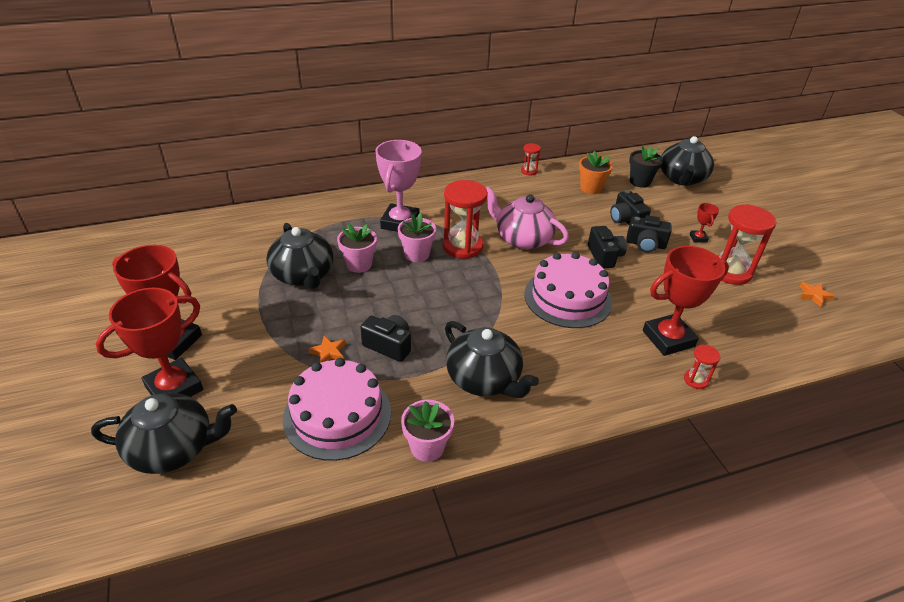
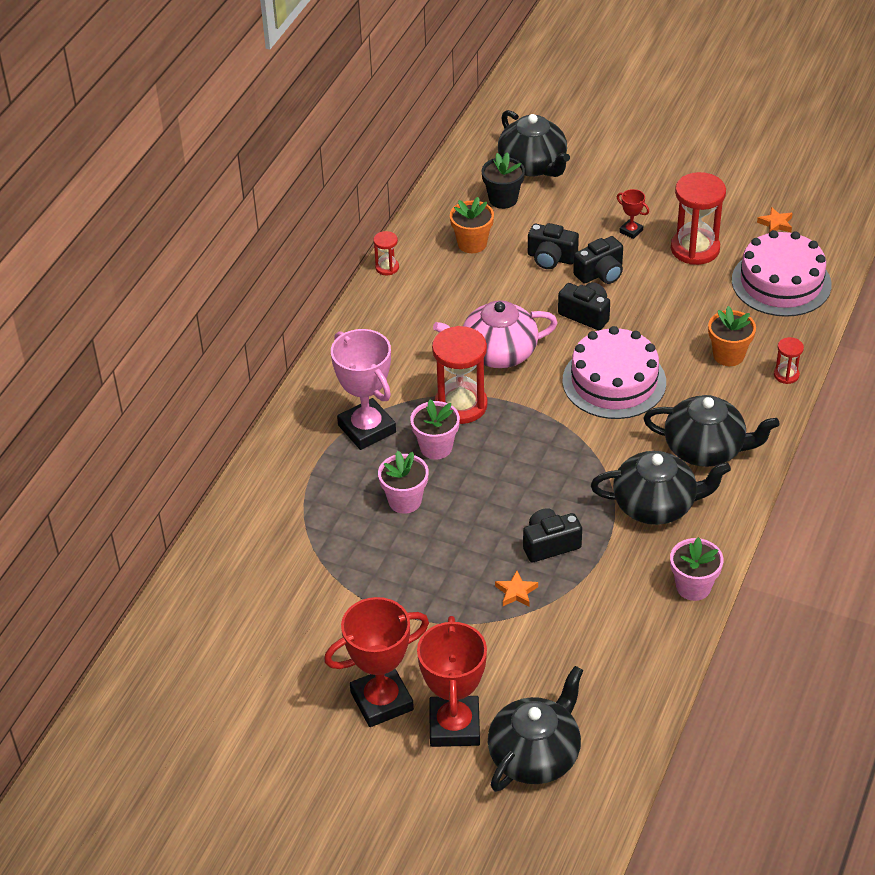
camera: 45 degrees left, 5 degrees up
black teapot [266,223,333,289] -> black teapot moved to [643,395,780,467]
pink cake [283,358,391,461] -> pink cake moved to [732,230,832,317]
red trophy [643,246,729,356] -> orange flower pot [708,306,756,366]

